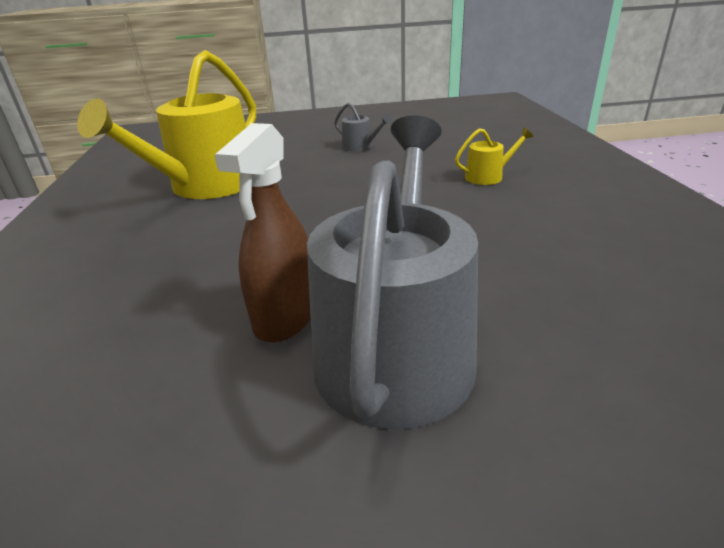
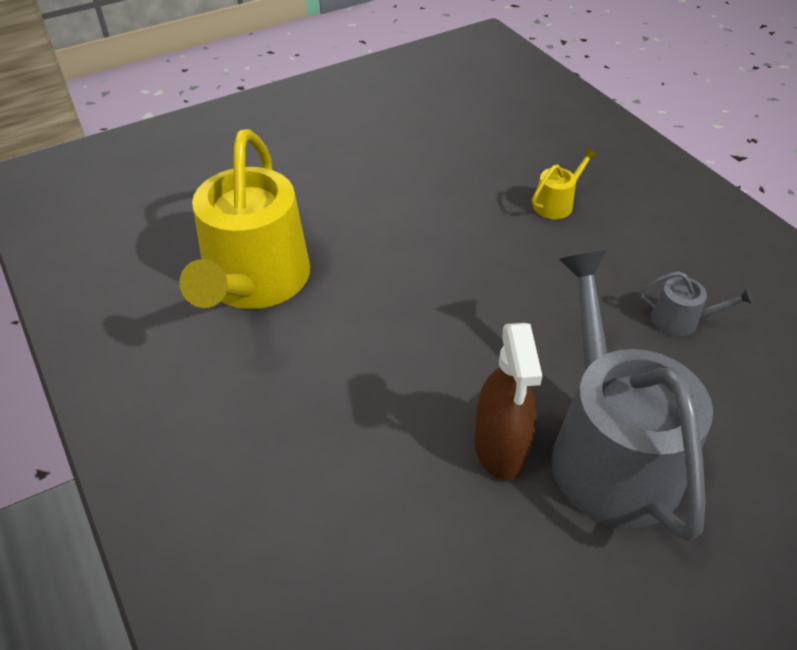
camera: 25 degrees left, 15 degrees up
grey watering can [334,102,392,151] -> grey watering can moved to [639,271,754,336]

